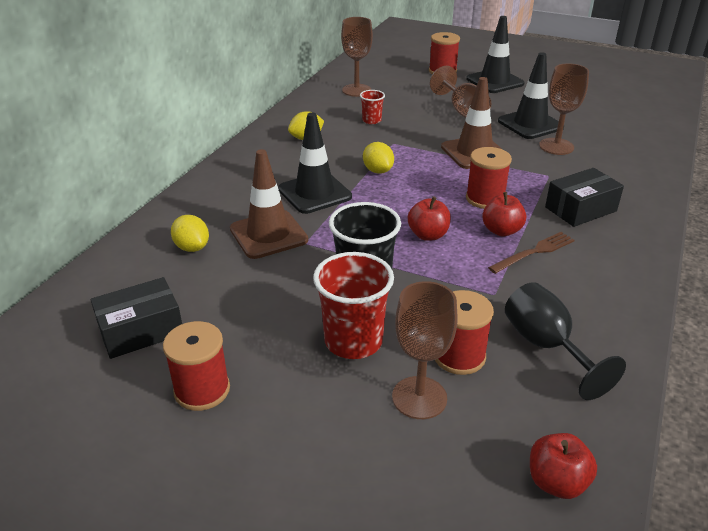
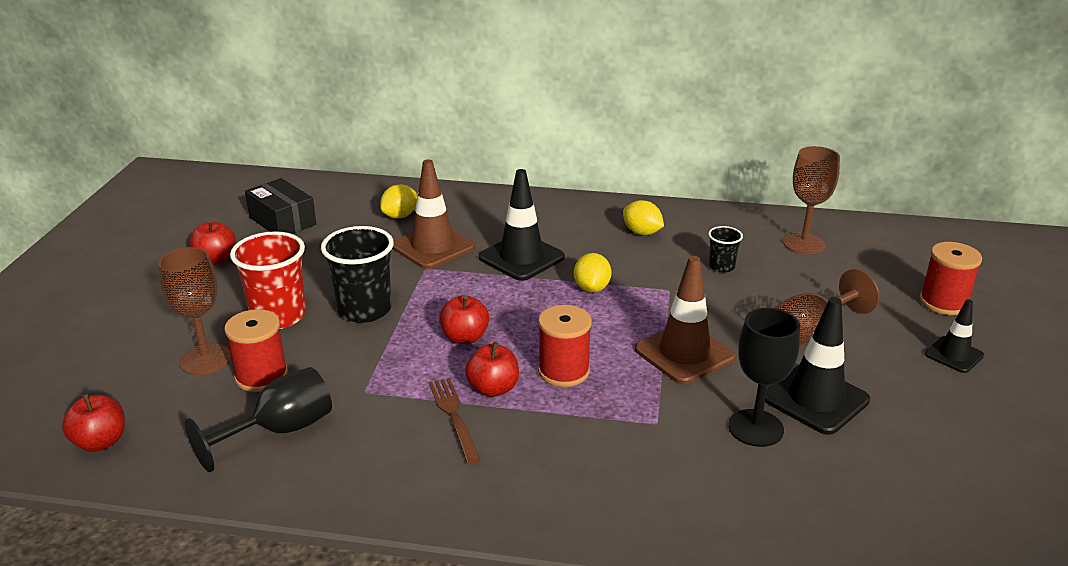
camera: 75 degrees right, 5 degrees down
red spool [163,321,230,411] -> red apple [190,220,236,265]
red cup [360,90,385,124] -> black cup [708,226,743,273]
yellow lemon [363,142,394,174] -> yellow lemon turned 45 degrees counterclockwise [574,253,612,293]
black traffic cone [466,16,525,93] -> black traffic cone [925,299,984,373], size x0.58
brown fork [488,232,575,274] -> brown fork turned 150 degrees counterclockwise [429,378,481,464]
brown goblet [539,63,589,155] -> black goblet [728,308,800,447]
black box [545,168,624,227] -> none

